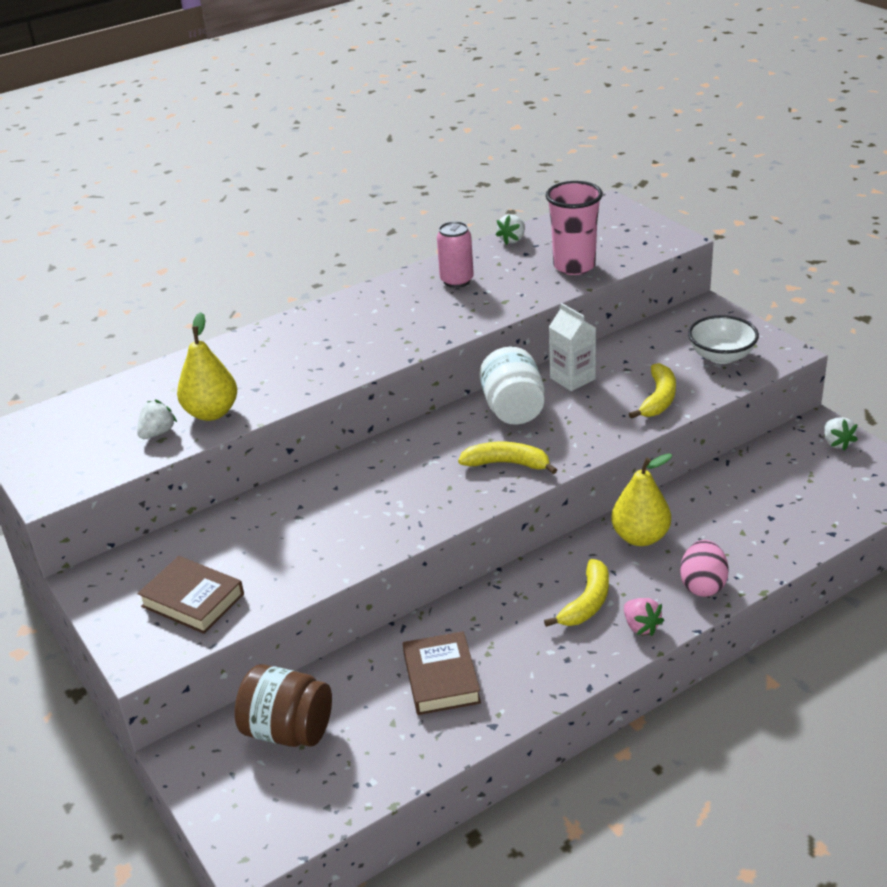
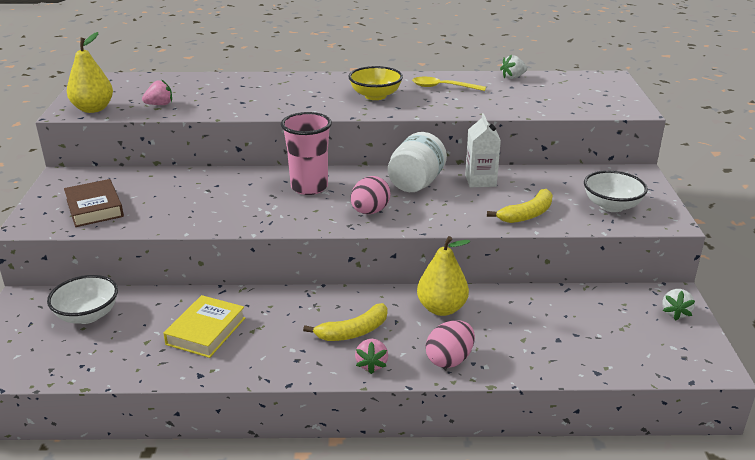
camera: 30 degrees right, 5 degrees down
white strawberry [137,400,177,439] -> pink strawberry [142,79,172,105]
yellow pear [177,312,237,421] -> yellow pear moved to [67,32,113,113]
brown jar [234,664,332,747] -> white bowl [47,275,118,324]
brown book [403,631,481,715] -> yellow book [163,295,245,358]
pink can [437,221,474,288] -> yellow spoon [412,77,486,91]
yellow banana [458,442,557,474] -> pink egg [351,176,390,214]
pink cup [546,181,603,275] -> pink cup moved to [281,112,332,195]
none -> yellow bowl [348,66,403,100]

